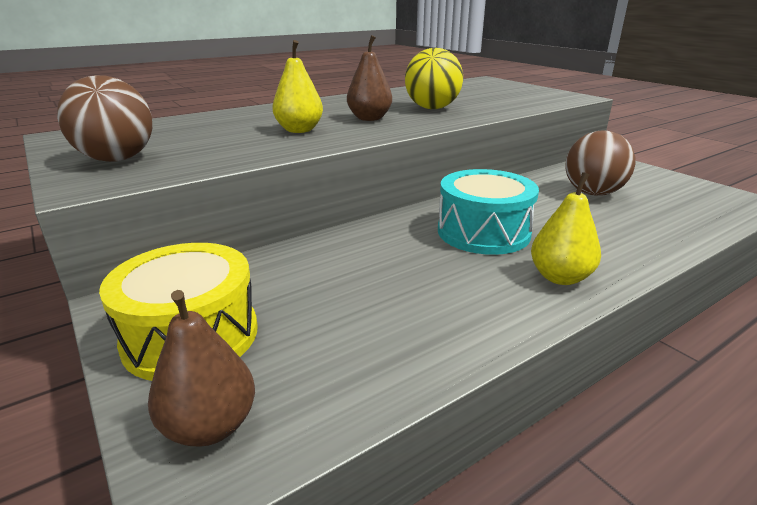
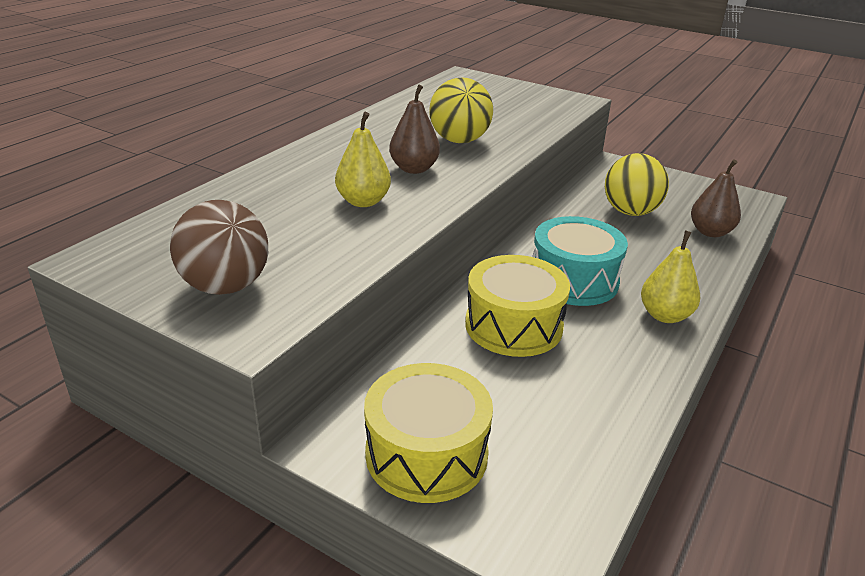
camera: 25 degrees left, 5 degrees up
brown pear [148,290,255,447] -> brown pear moved to [691,159,741,237]
brown ball [566,131,636,196] -> yellow ball [605,153,669,216]
none -> yellow drum [465,255,570,357]

